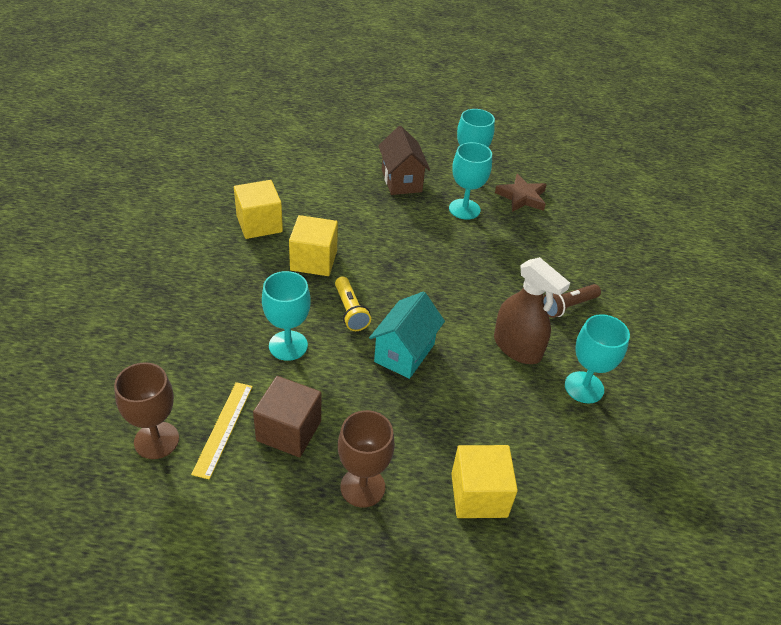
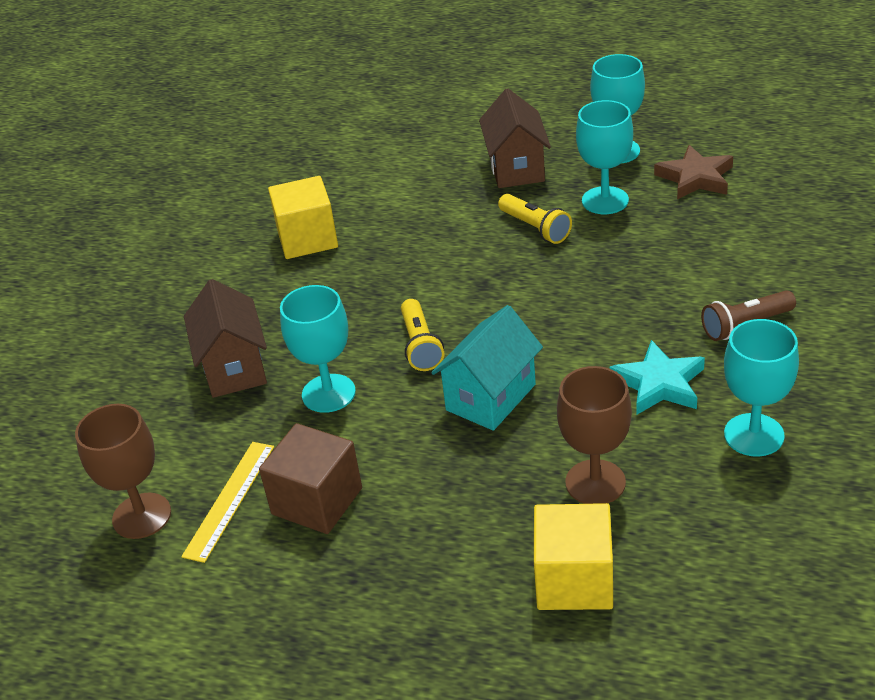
camera: 15 degrees right, 5 degrees down
yellow cube [289,215,338,276] -> none
brown goblet [338,410,395,508] -> brown goblet moved to [557,366,632,504]
brown spray bottle [494,257,570,364] -> turquoise star [610,340,705,415]
none -> brown house [184,279,267,398]
none -> yellow flashlight [498,194,572,244]

